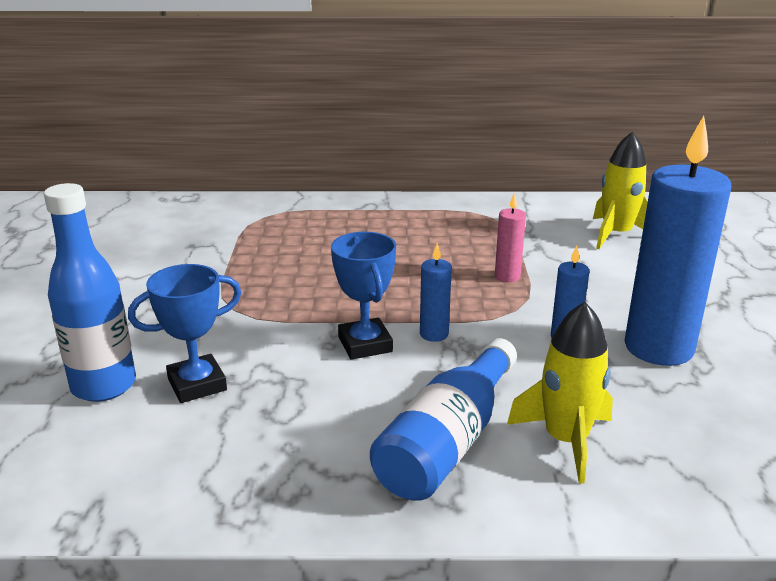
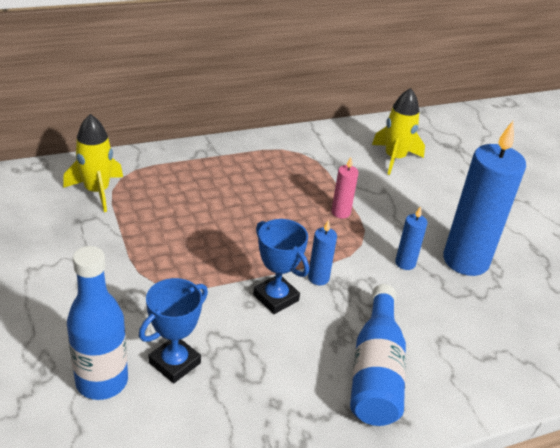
camera: 25 degrees left, 10 degrees up
yellow rocket [507,302,613,484] -> yellow rocket moved to [63,114,123,212]

